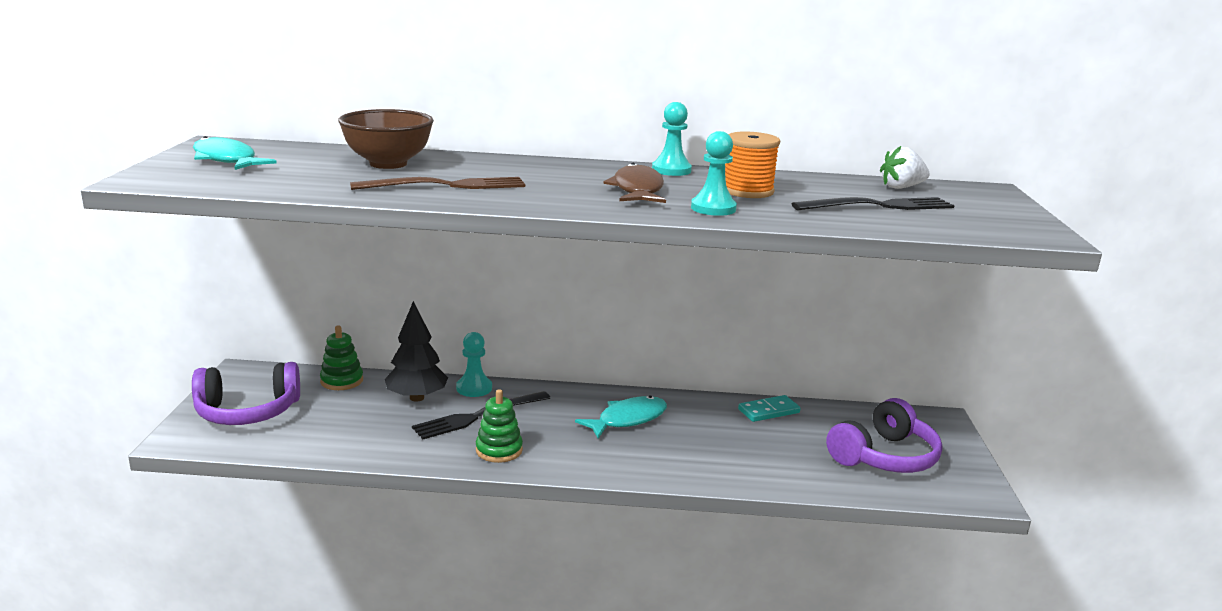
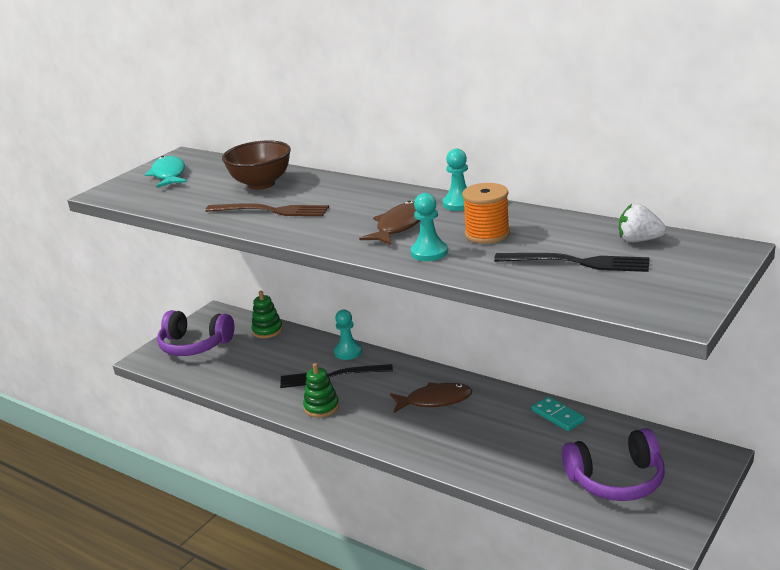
camera: 35 degrees right, 5 degrees up
black tree [385,301,448,402] -> none
turquoise fish [575,396,667,439] -> brown fish [390,382,472,413]
turquoise domino [738,395,801,422] -> turquoise domino turned 45 degrees clockwise [532,397,585,431]

